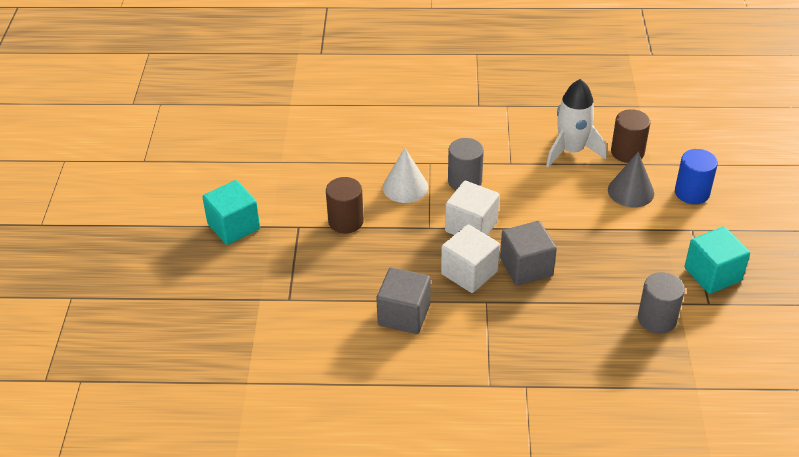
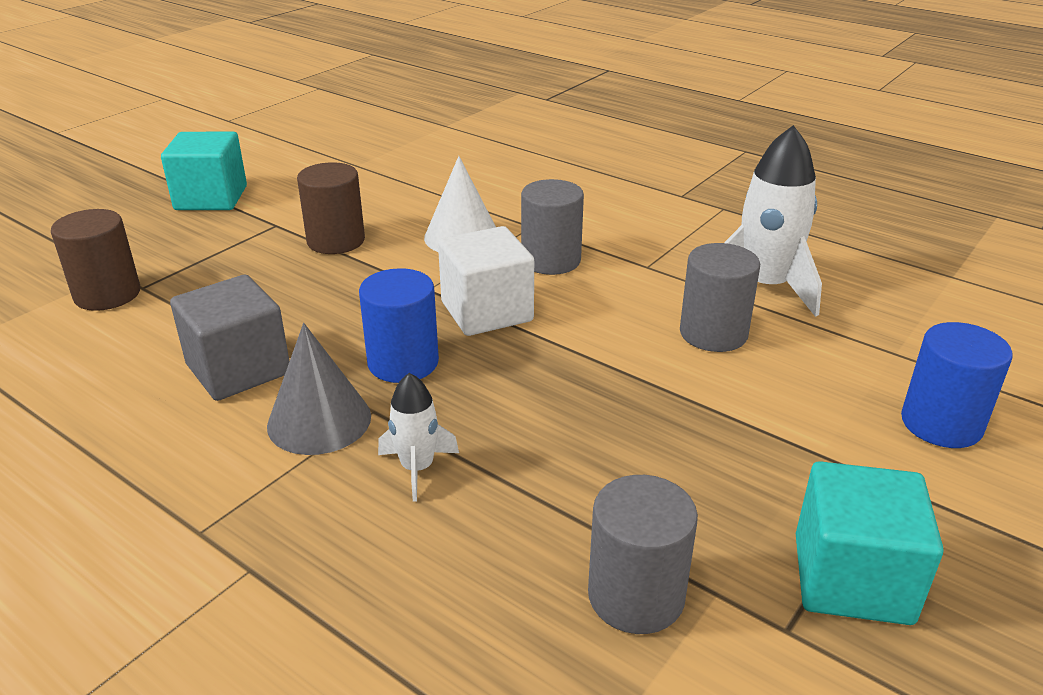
camera: 35 degrees right, 10 degrees down
white cube [441,224,500,293] -> blue cylinder [359,268,439,383]
grey cube [500,221,557,286] -> none
grey cone [608,152,654,207] -> grey cone moved to [267,323,371,455]
brown cylinder [611,109,650,163] -> brown cylinder moved to [51,209,140,311]
none -> white rocket [378,373,459,502]
none -> grey cylinder [680,243,760,352]

